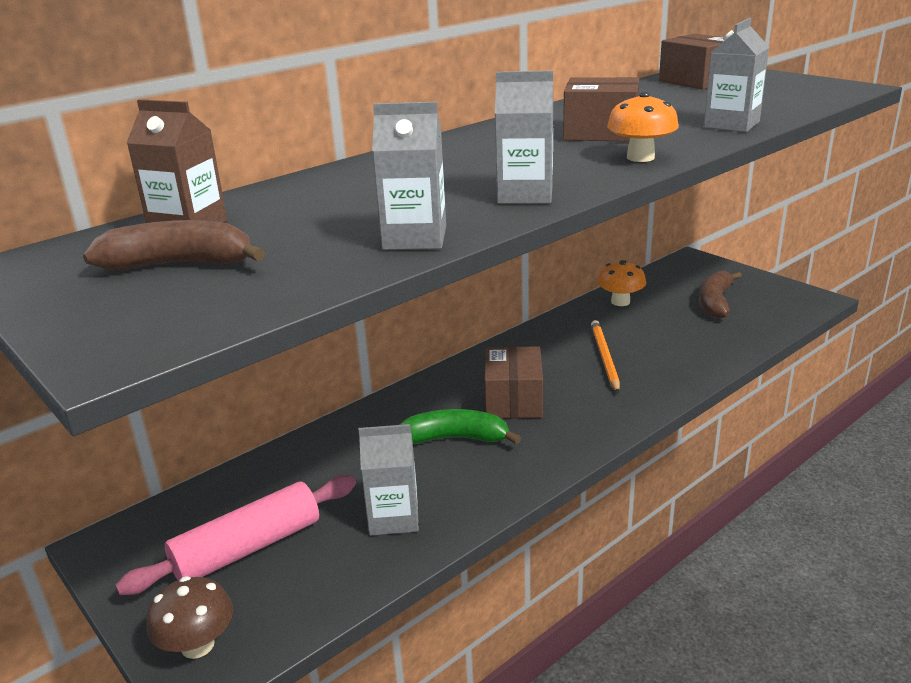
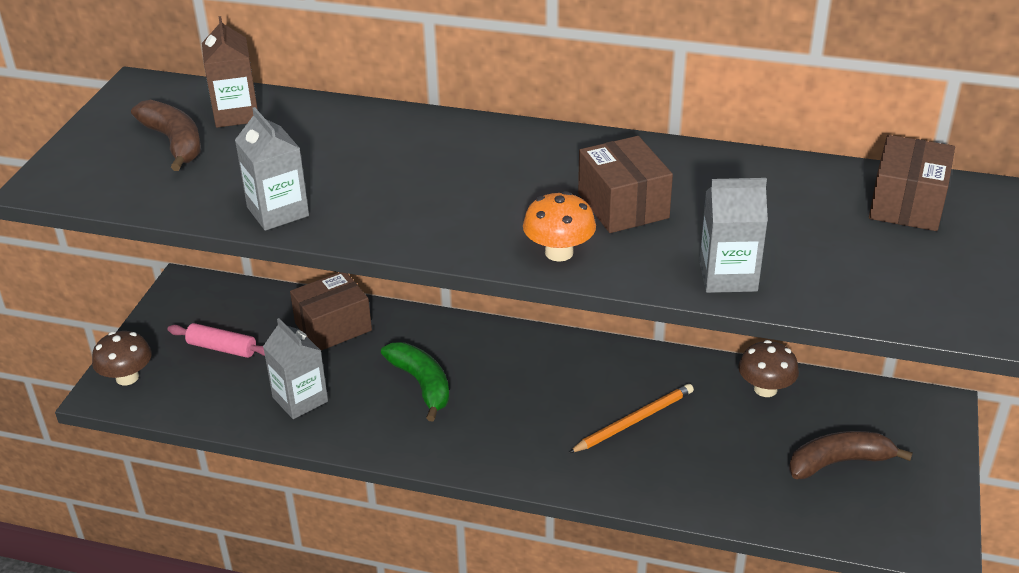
camera: 55 degrees right, 10 degrees up
pink rolling pin [115,475,356,595] -> pink rolling pin [167,323,265,358], size x0.61
brown box [484,346,543,418] -> brown box moved to [290,272,372,351]
grey carton [495,71,553,204] -> none
orange mushroom [597,260,646,306] -> brown mushroom [738,340,799,397]

